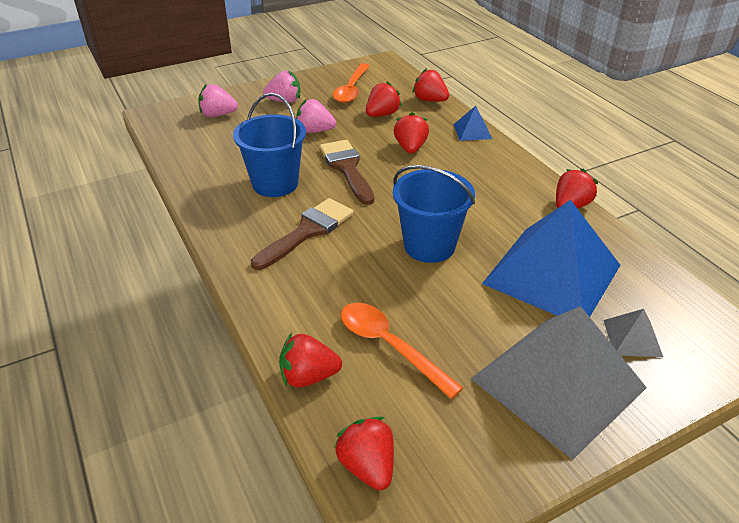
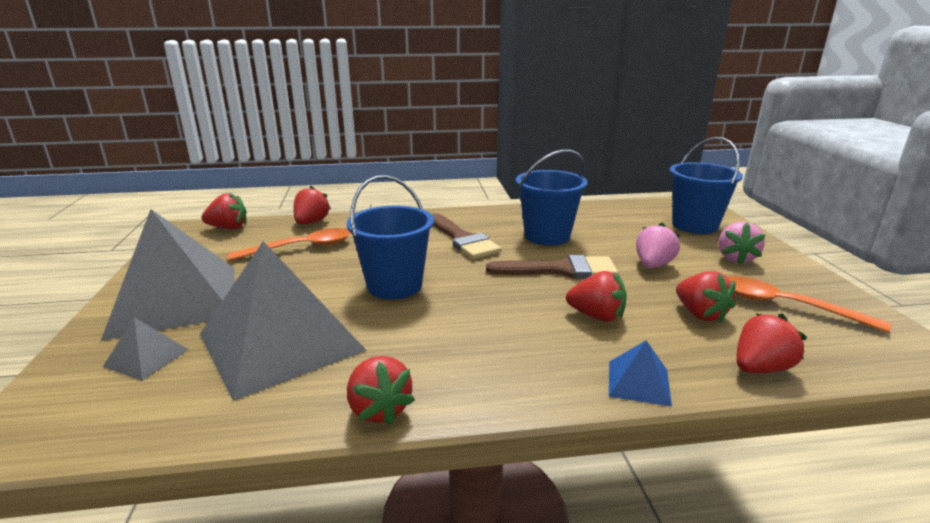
camera: 110 degrees right, 15 degrees down
pink strawberry [198,84,238,117] -> blue bucket [670,137,743,234]
blue pyramid [482,200,620,317] -> grey pyramid [200,241,367,401]

